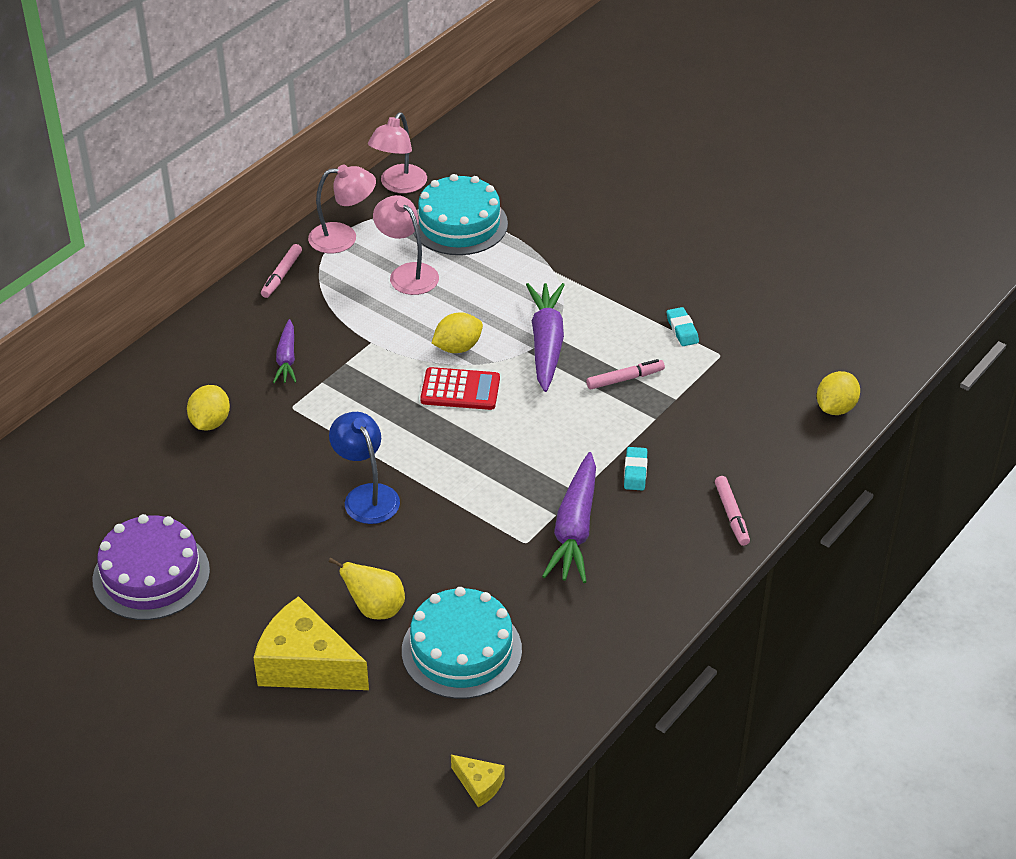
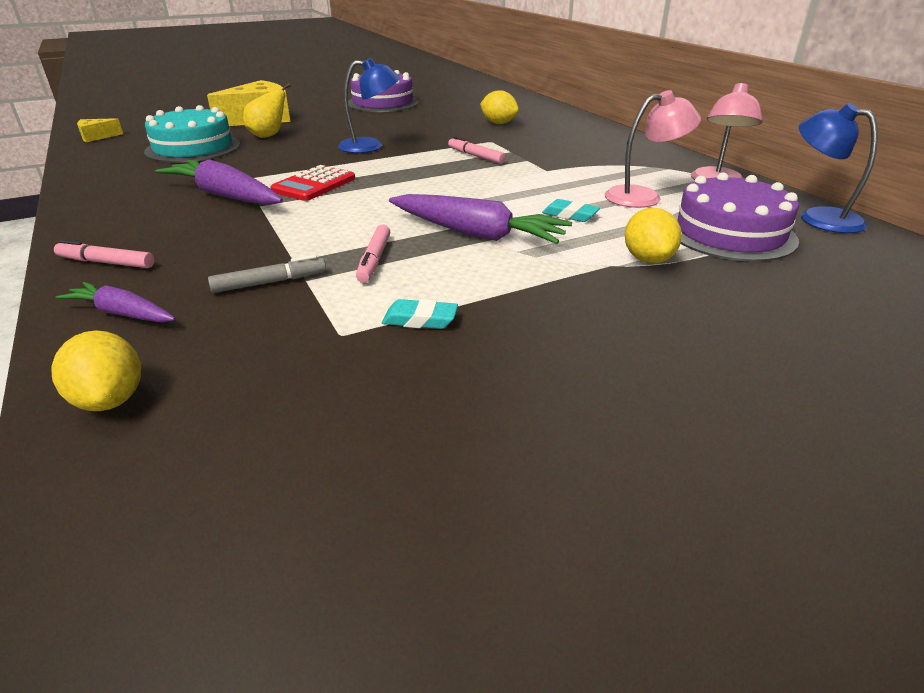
camera: 115 degrees right, 10 degrees down
pink marker [261,244,302,298] -> pink marker moved to [448,136,506,164]
purple carrot [273,319,296,383] -> purple carrot moved to [55,282,176,323]
pink lamp [368,112,427,193] -> blue lamp [799,103,878,233]
turquoise cake [413,174,508,255] -> purple cake [673,172,799,262]
red calculator [420,367,500,410] -> red calculator moved to [270,165,355,201]
yellow lemon [431,312,483,353] -> yellow lemon moved to [625,208,682,264]
turquoise eraser [624,447,648,491] -> turquoise eraser moved to [542,199,600,222]
none -> grey marker [208,255,326,293]

